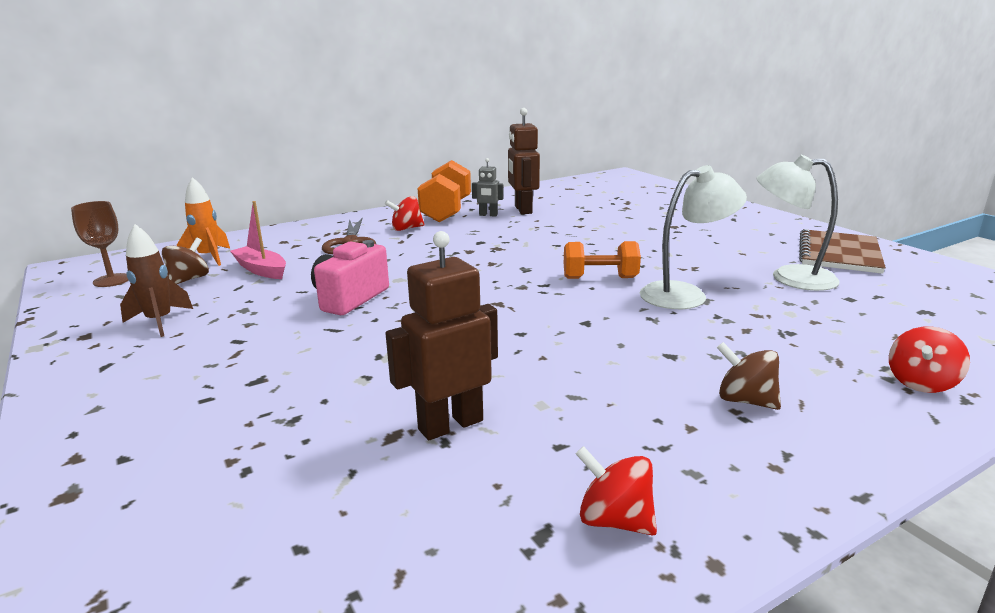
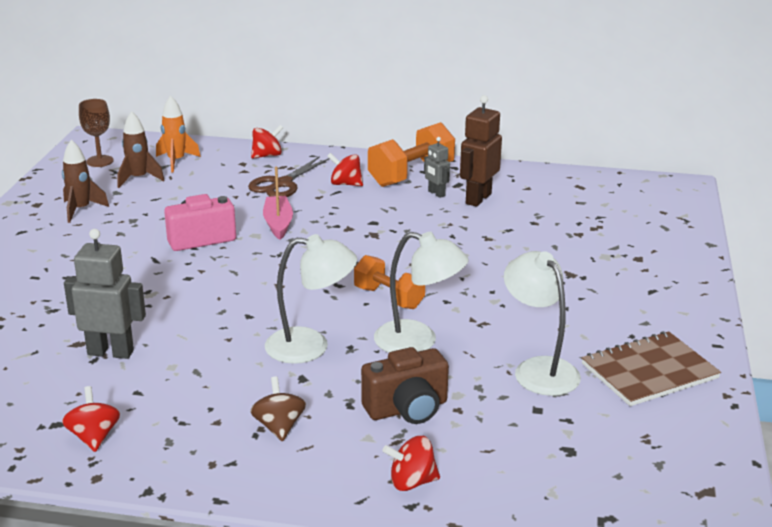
camera: 40 degrees right, 5 degrees up
brown spinning top [162,238,209,284] -> brown rocket [118,111,165,188]
pink boat [230,201,286,279] -> pink boat moved to [263,167,293,240]
brown robot [385,231,498,440] -> grey robot [64,229,146,359]
none -> red spinning top [251,125,283,158]
none -> white lamp [265,234,357,364]
none -> brown camera [361,347,449,424]

